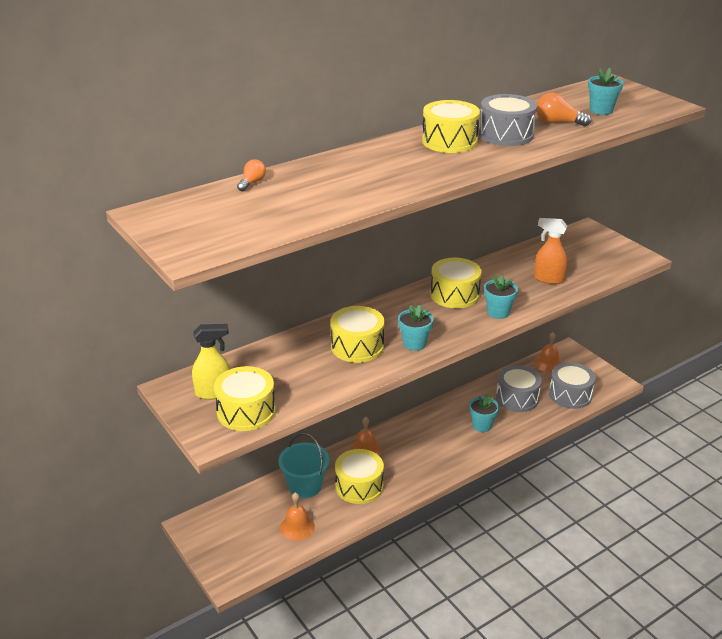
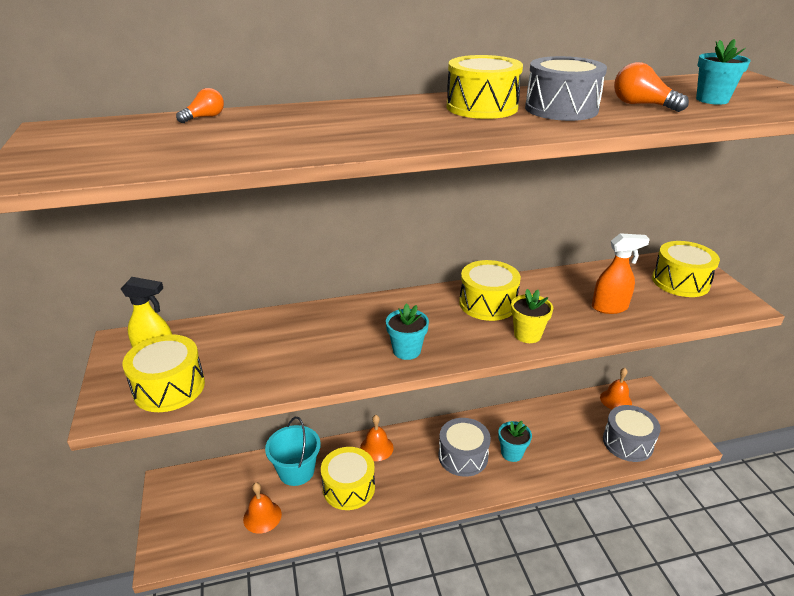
camera: 20 degrees right, 0 degrees up
yellow drum [330,306,384,363] -> yellow drum moved to [652,241,720,297]
turquoise flower pot [484,274,518,319] -> yellow flower pot [511,289,553,343]
grey drum [496,365,542,412] -> grey drum moved to [438,418,491,477]
orange spray bottle [534,218,568,284] -> orange spray bottle turned 135 degrees clockwise [592,233,650,314]

